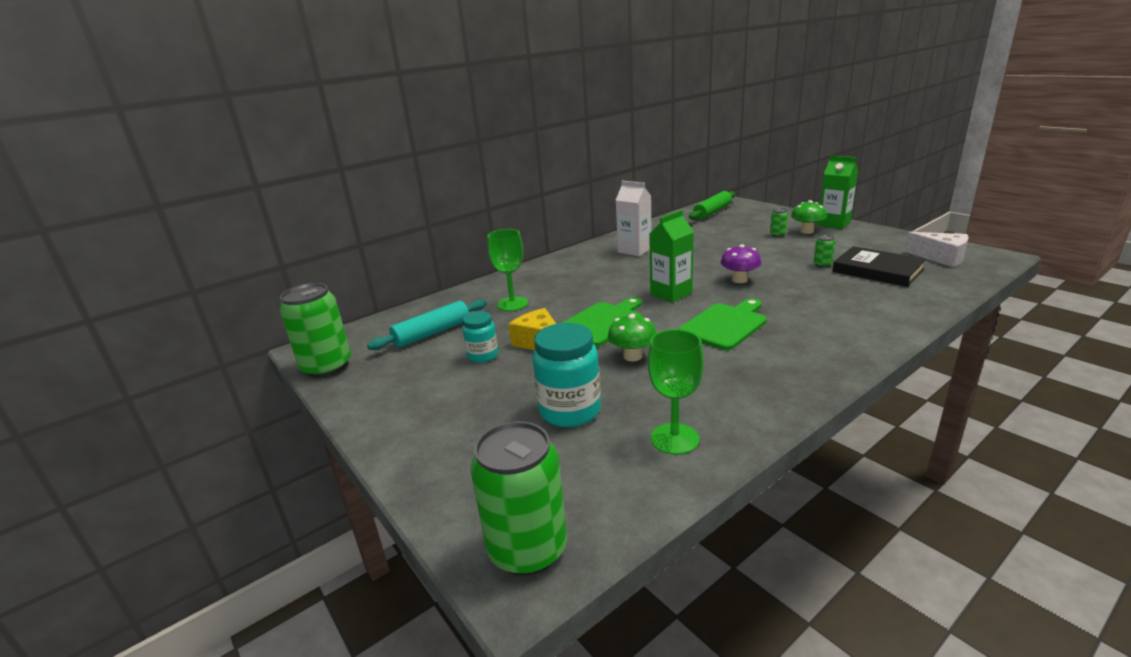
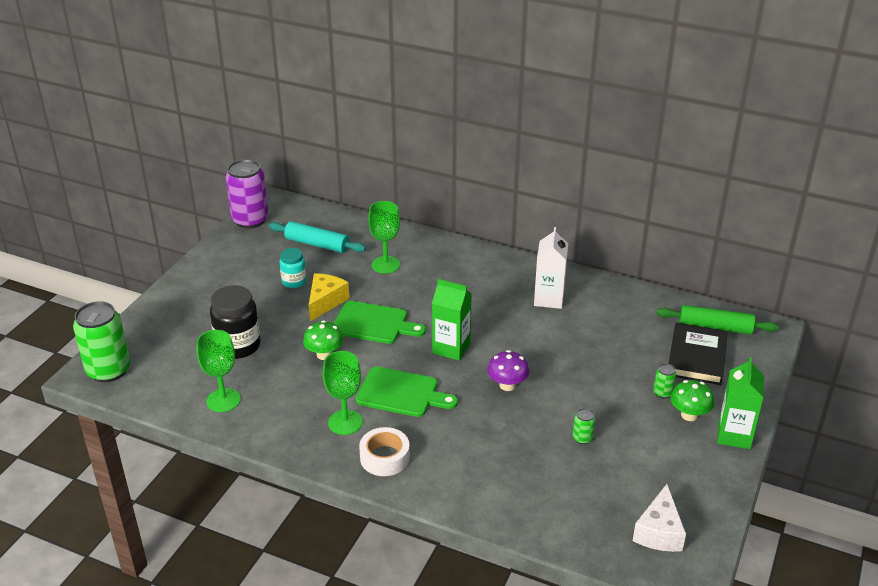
camera: 60 degrees right, 10 degrees up
green can [279,283,351,378] -> purple can [226,159,269,229]
turquoise jar [532,323,601,427] -> black jar [210,285,261,359]
black book [832,246,926,287] -> black book moved to [669,322,728,385]
none -> green goblet [323,351,363,435]
none -> white tape [359,427,410,476]

